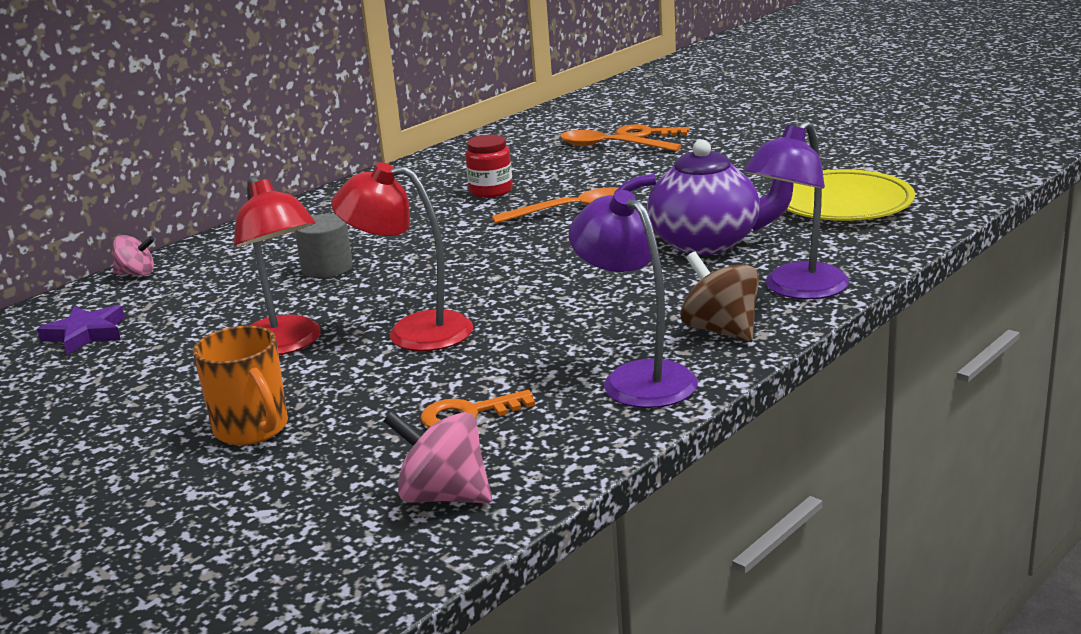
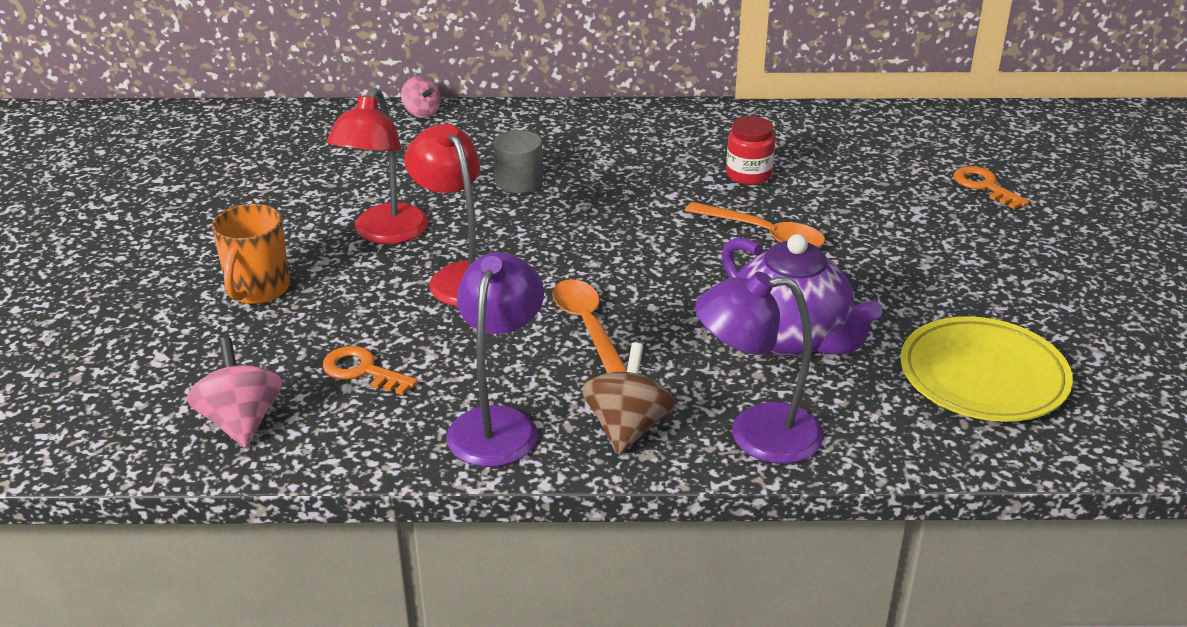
camera: 45 degrees right, 10 degrees up
purple star [37,305,125,355] -> none
orange spoon [560,130,681,151] -> orange spoon moved to [553,279,627,373]

